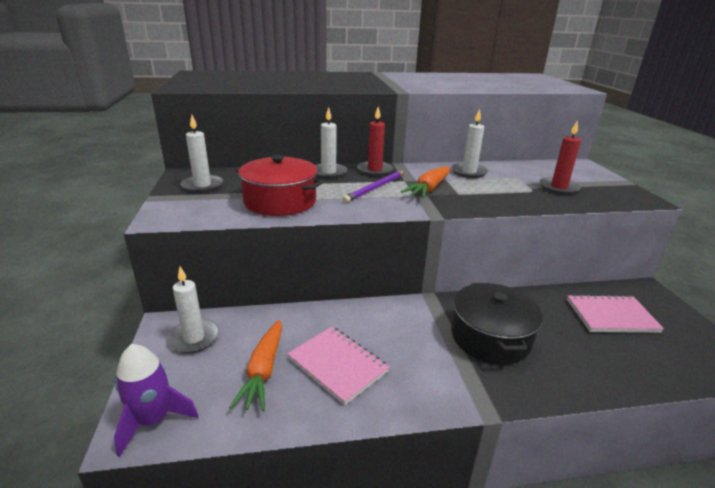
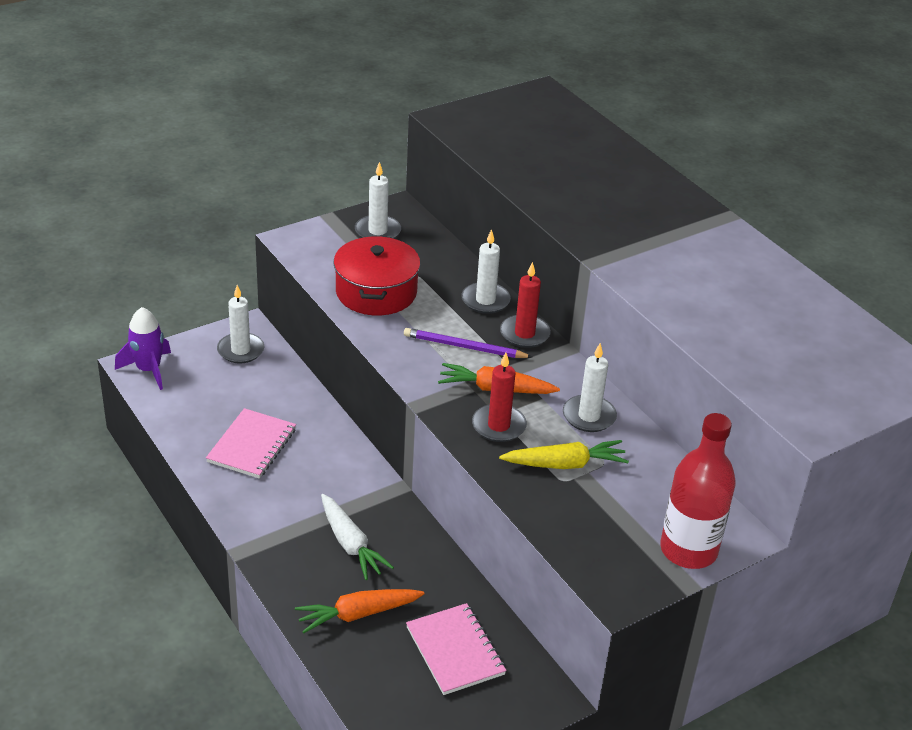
camera: 65 degrees right, 10 degrees up
orange carrot [229,320,282,411] -> orange carrot moved to [295,589,425,633]
black pot [451,283,543,365] -> white carrot [321,494,394,580]
red candle [539,120,581,195] -> red candle moved to [472,353,527,442]
none -> yellow carrot [499,440,629,469]
none -> red bottle [660,413,736,569]

